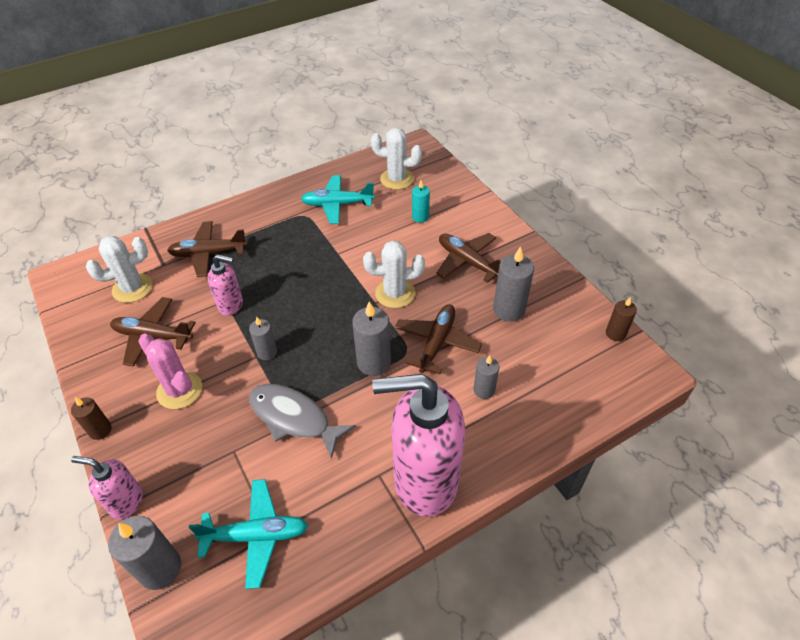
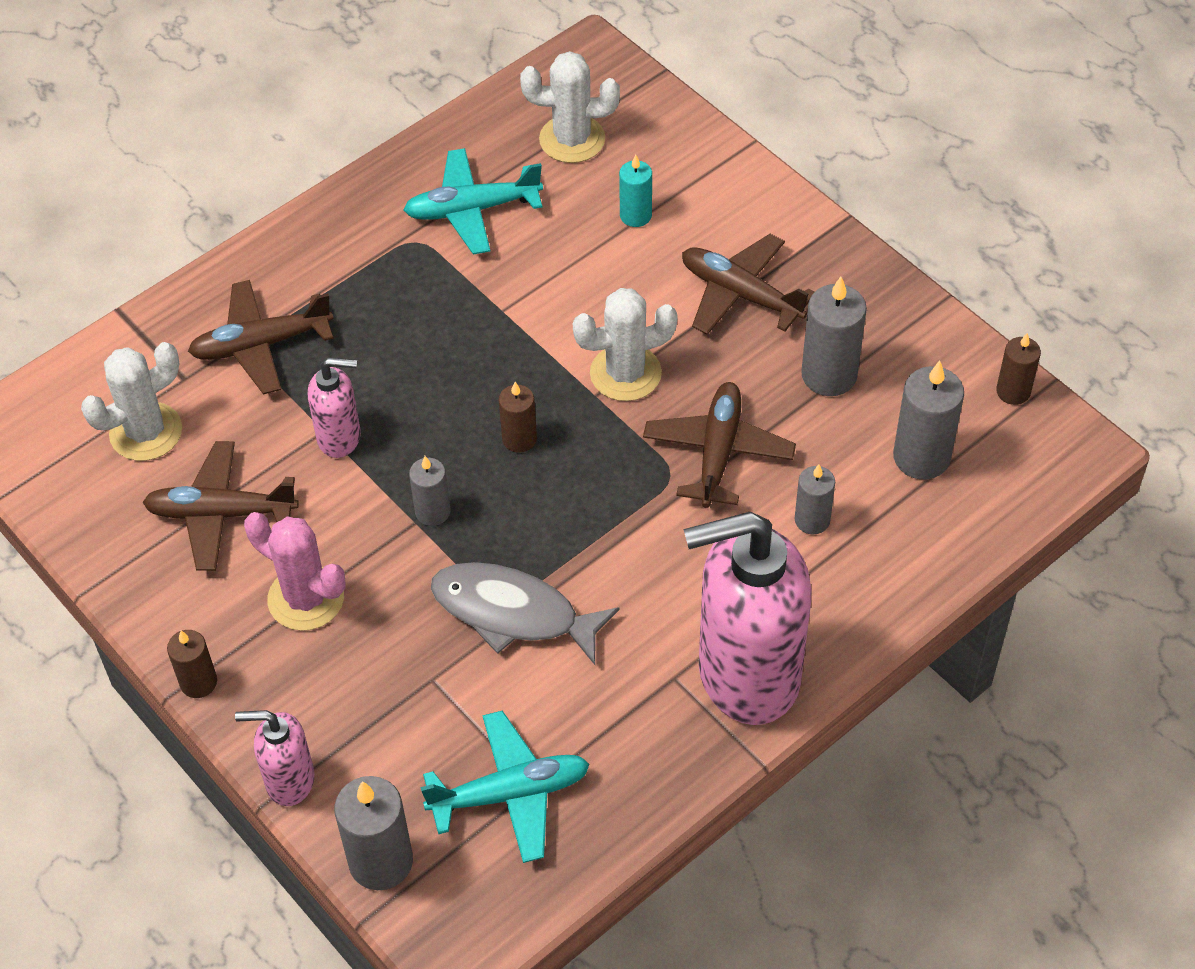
camera: 10 degrees left, 5 degrees up
grey candle [352,301,391,376] -> grey candle moved to [893,361,964,480]
none -> brown candle [499,382,537,453]

